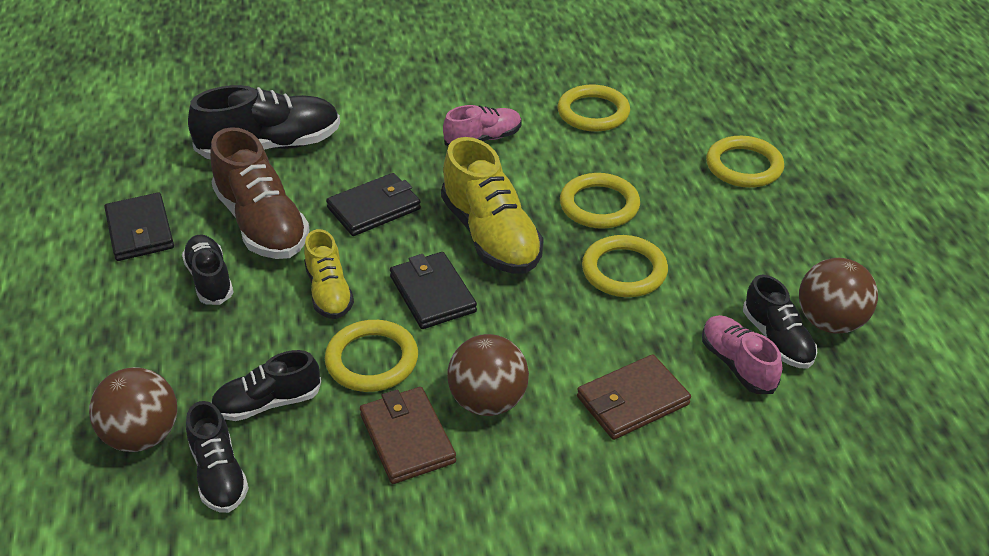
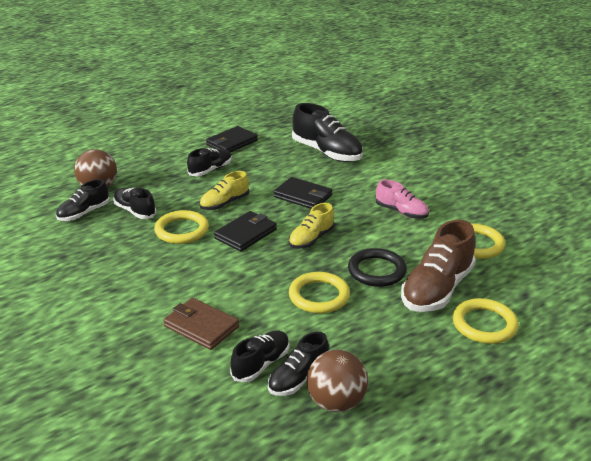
camera: 65 degrees right, 10 degrees down
brown shoe [210,127,310,259] -> brown shoe moved to [401,220,476,312]
brown wallet [360,387,456,484] -> none
yellow shoe [441,137,544,274] -> yellow shoe [289,203,335,249], size x0.59
brown ball [447,334,529,416] -> none
yellow ring [560,173,640,229] -> black ring [348,248,407,287]
pink shoe [702,315,782,394] -> black shoe [230,330,290,382]

